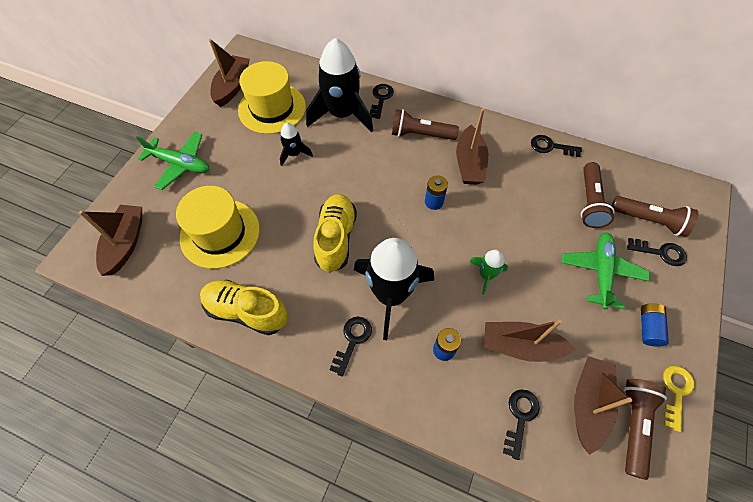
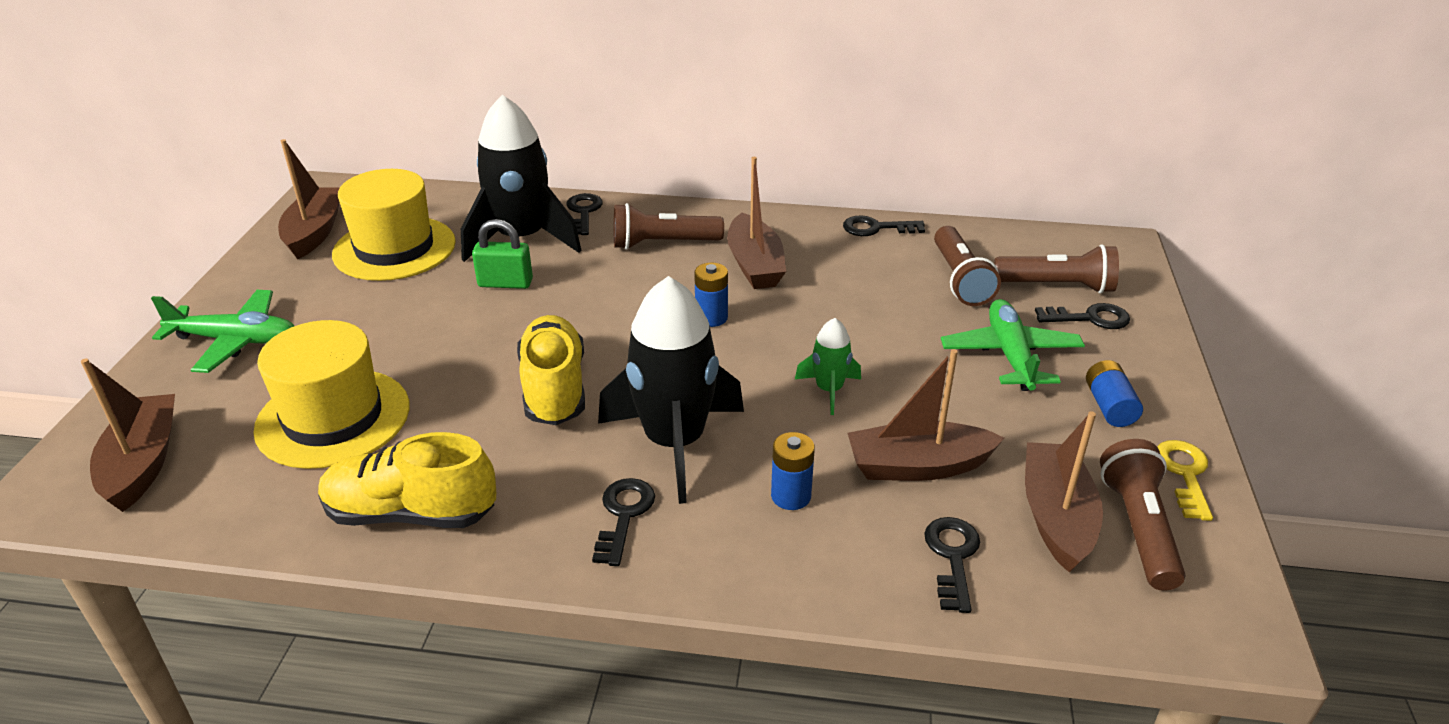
camera: 15 degrees left, 25 degrees down
black rocket [280,123,313,166] -> none
none -> green padlock [472,219,533,289]

